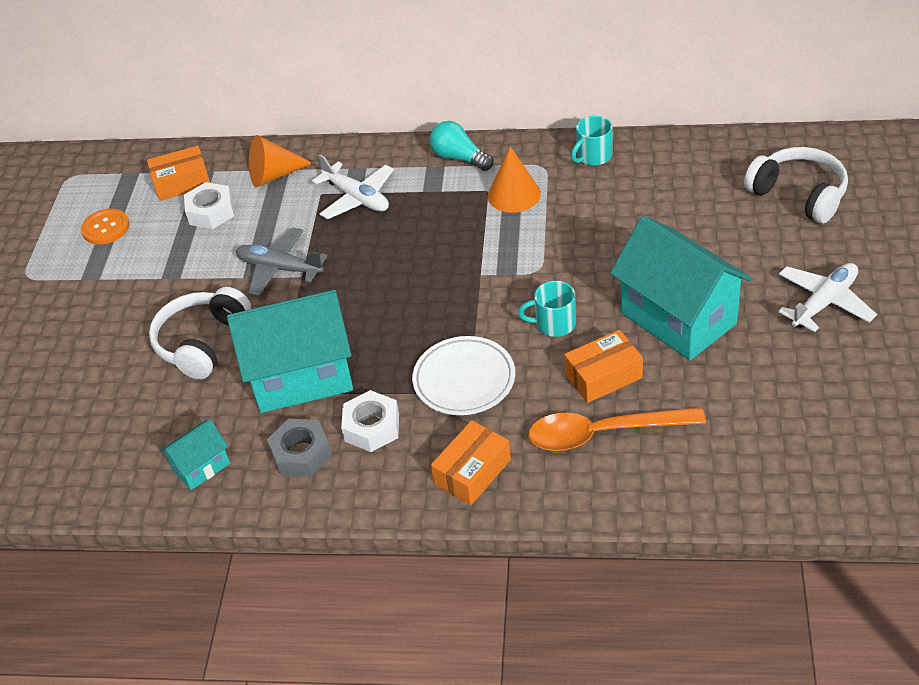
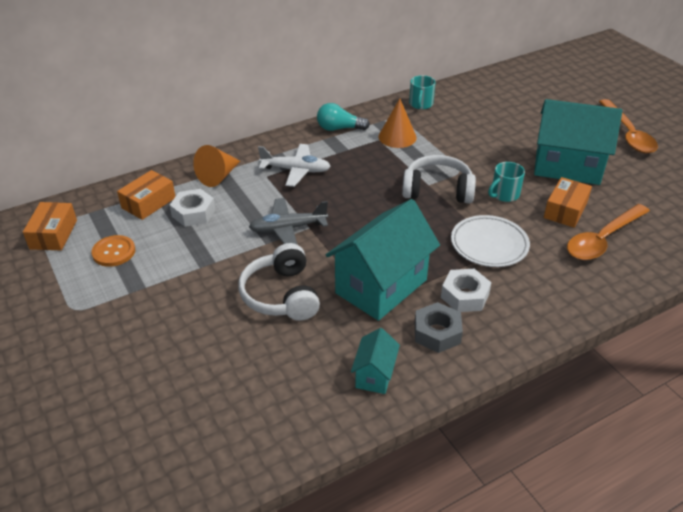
camera: 40 degrees left, 5 degrees down
orange box [431,420,511,505] -> orange box moved to [23,202,77,250]
white headphones [744,147,848,223] -> white headphones moved to [402,155,476,204]
white plane [778,263,877,332] -> orange spoon [599,99,658,154]

